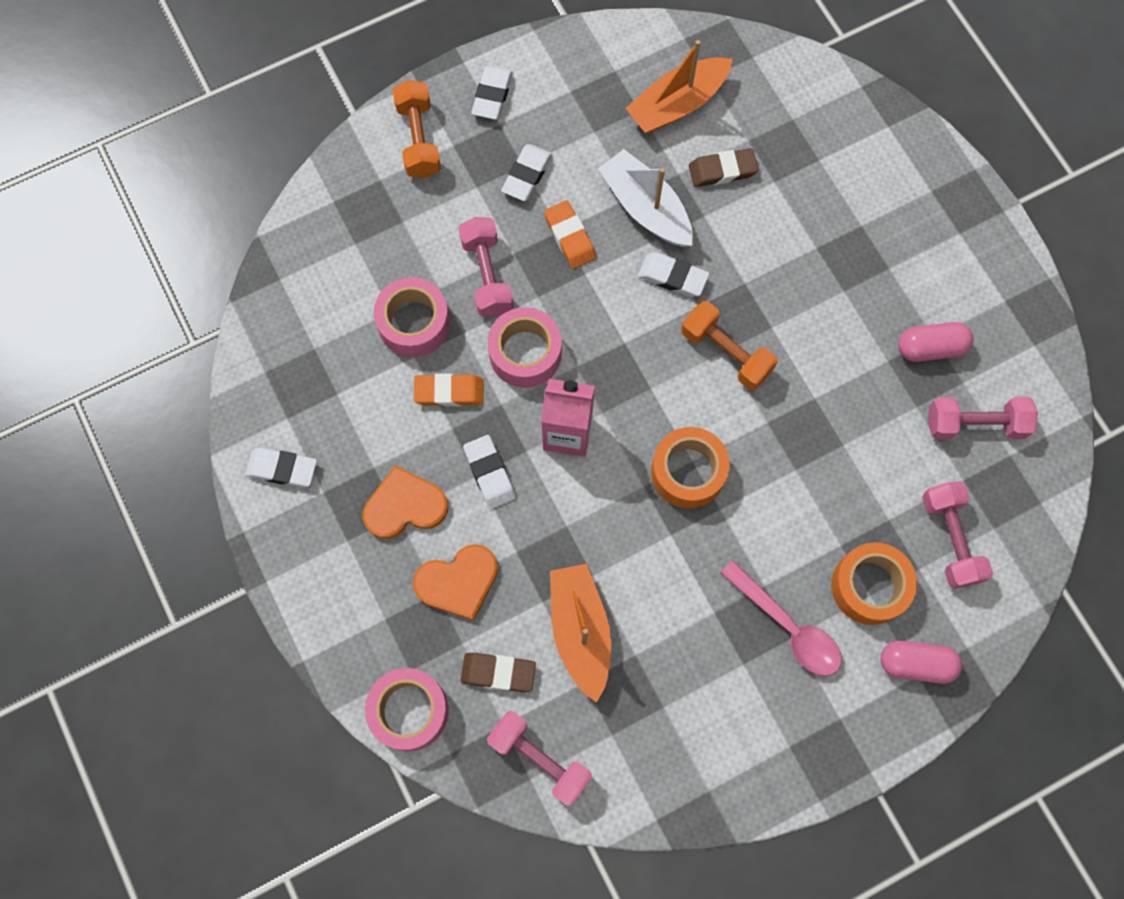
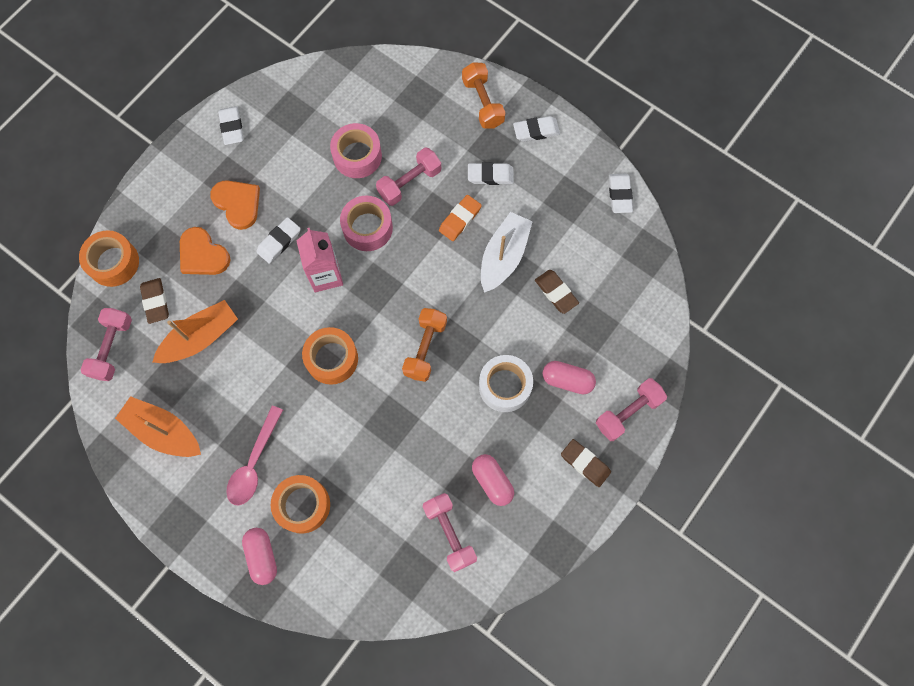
camera: 65 degrees right, 0 degrees up
pink tape [365,668,449,751] -> orange tape [79,230,139,287]
orange dumbbell [393,80,441,178] -> orange dumbbell turned 75 degrees counterclockwise [462,62,506,129]
orange eraser [414,374,484,407] -> none
orange boat [625,40,733,133] -> orange boat moved to [115,396,201,457]
white eraser [638,252,709,297] -> white eraser moved to [609,174,633,213]
pink dumbbell [922,481,993,589] -> pink dumbbell moved to [596,378,667,441]
none -> white tape [479,355,533,412]
none -> pink capsule [543,361,596,394]
none -> brown eraser [561,439,611,487]

